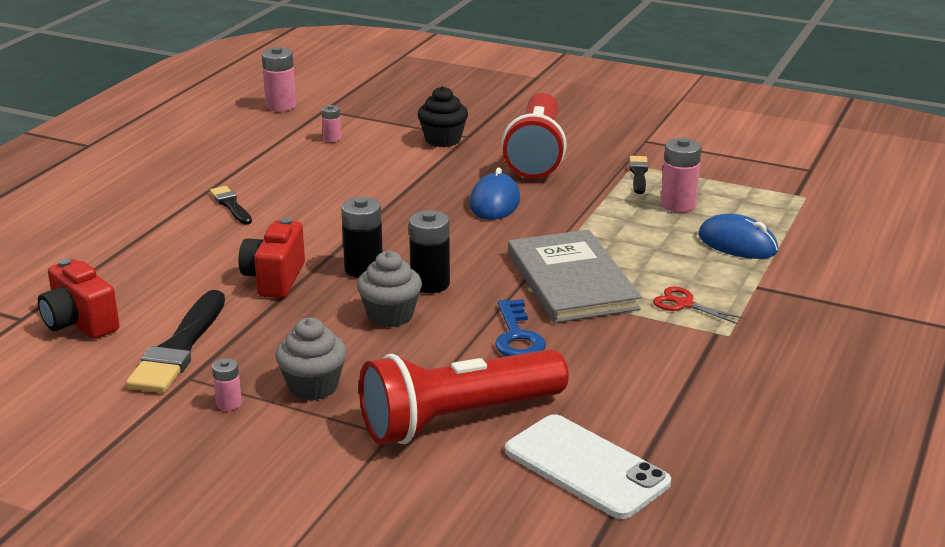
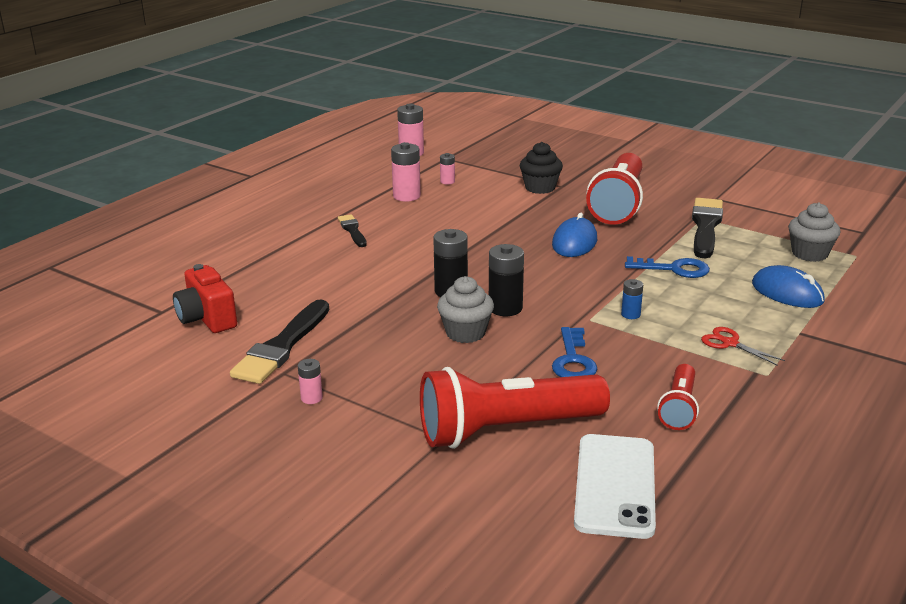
camera: 10 degrees right, 0 degrees up
red camera [239,218,305,298] -> none
grey cupcake [275,318,347,400] -> grey cupcake moved to [788,202,840,262]
white phone [505,414,671,519] -> white phone turned 45 degrees clockwise [574,434,656,539]
grey book [508,230,642,323] -> blue battery [621,279,643,319]
black brush [629,156,648,194] -> black brush [692,198,723,259], size x1.81
pink battery [661,138,701,212] -> pink battery moved to [391,142,421,202]
none -> blue key [625,256,710,278]
none -> red flashlight [657,364,699,430]

